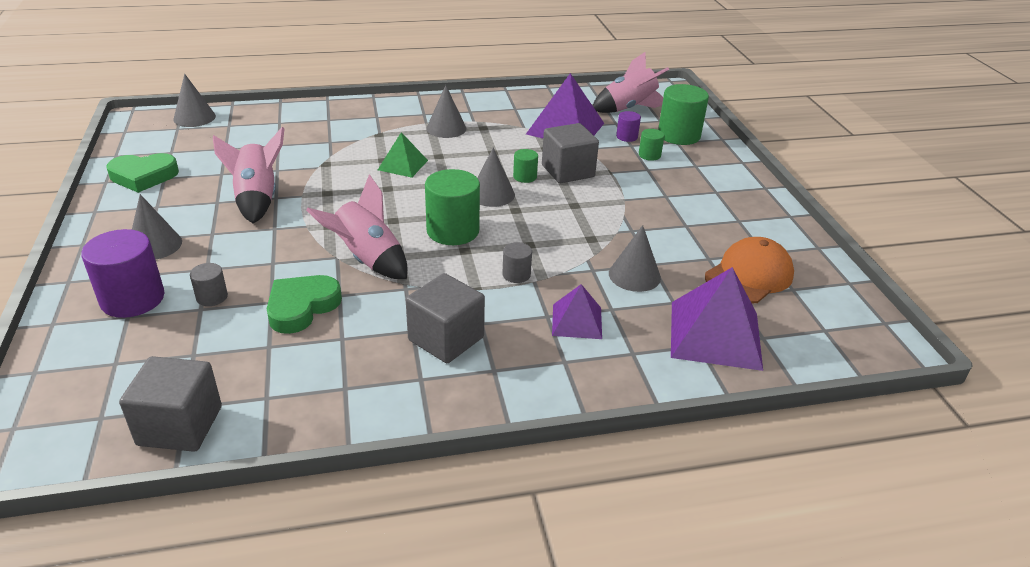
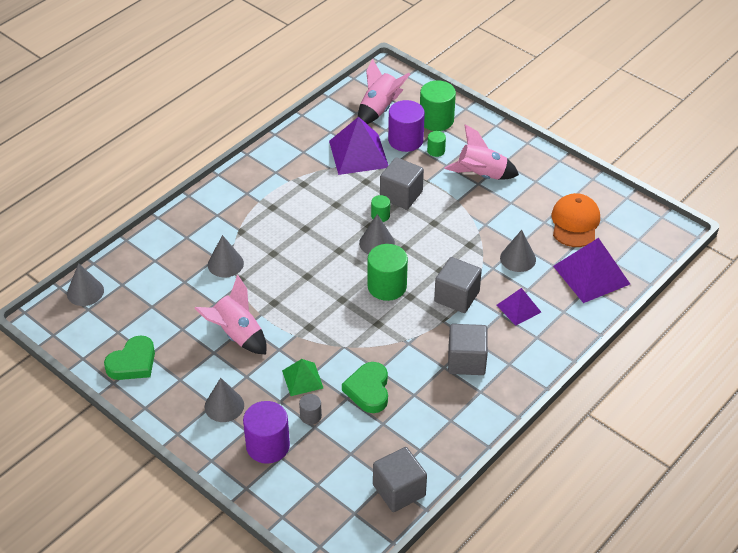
camera: 35 degrees left, 10 degrees up
pink rocket [306,175,407,279] -> pink rocket moved to [444,124,519,180]
green pyramid [378,132,428,178] -> green pyramid moved to [282,359,323,396]
grey cone [426,85,467,138] -> grey cone moved to [208,235,244,277]
grey cylinder [502,242,532,283] -> grey cube [434,257,482,313]
purple cylinder [616,111,641,142] -> purple cylinder [388,100,425,152], size x1.99

